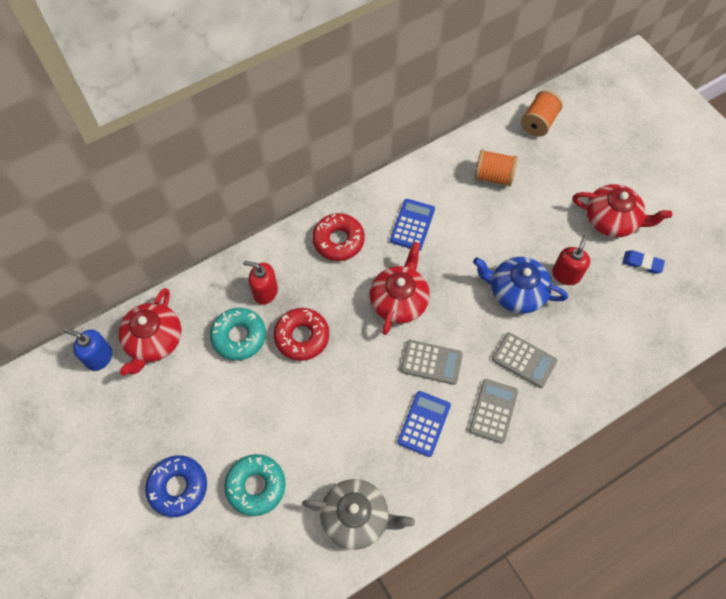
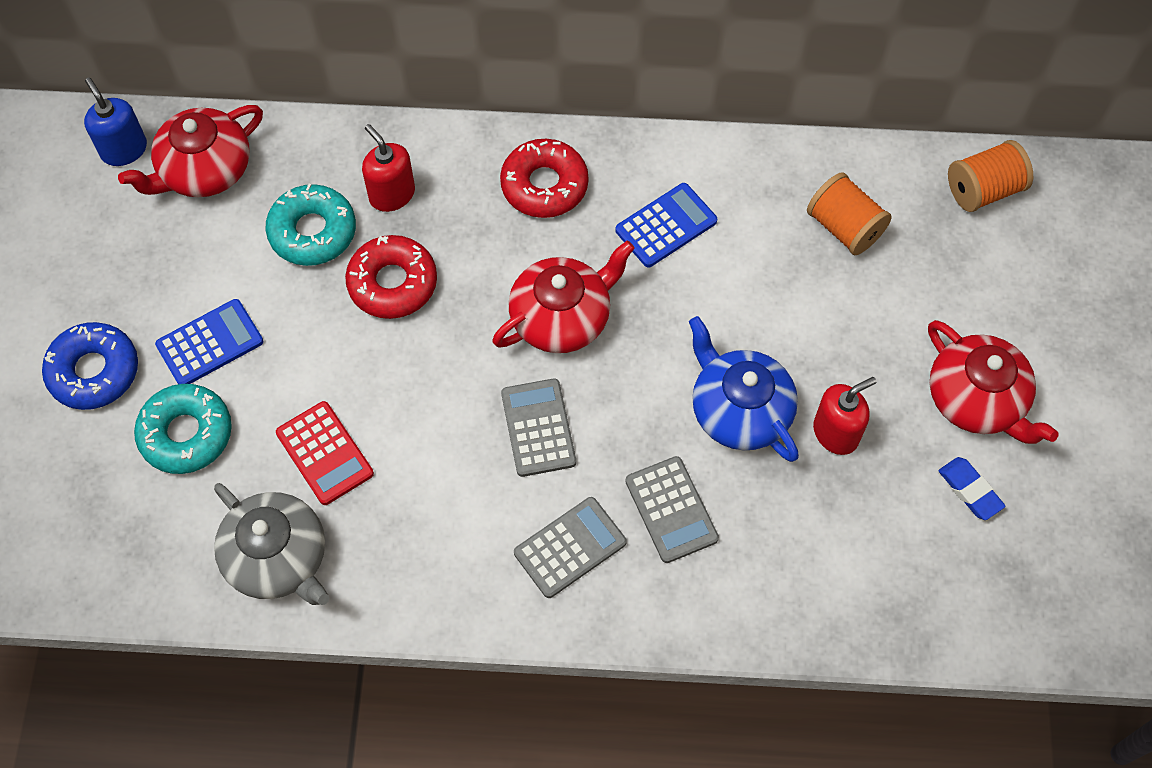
camera: 35 degrees right, 0 degrees up
blue calculator [397,391,451,457] -> blue calculator moved to [155,299,263,384]
grey calculator [401,340,463,385] -> grey calculator turned 150 degrees counterclockwise [501,378,576,477]
none -> red calculator [276,401,374,505]

